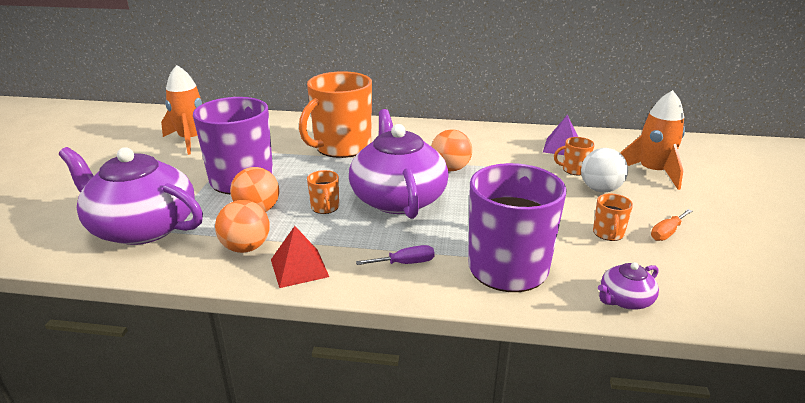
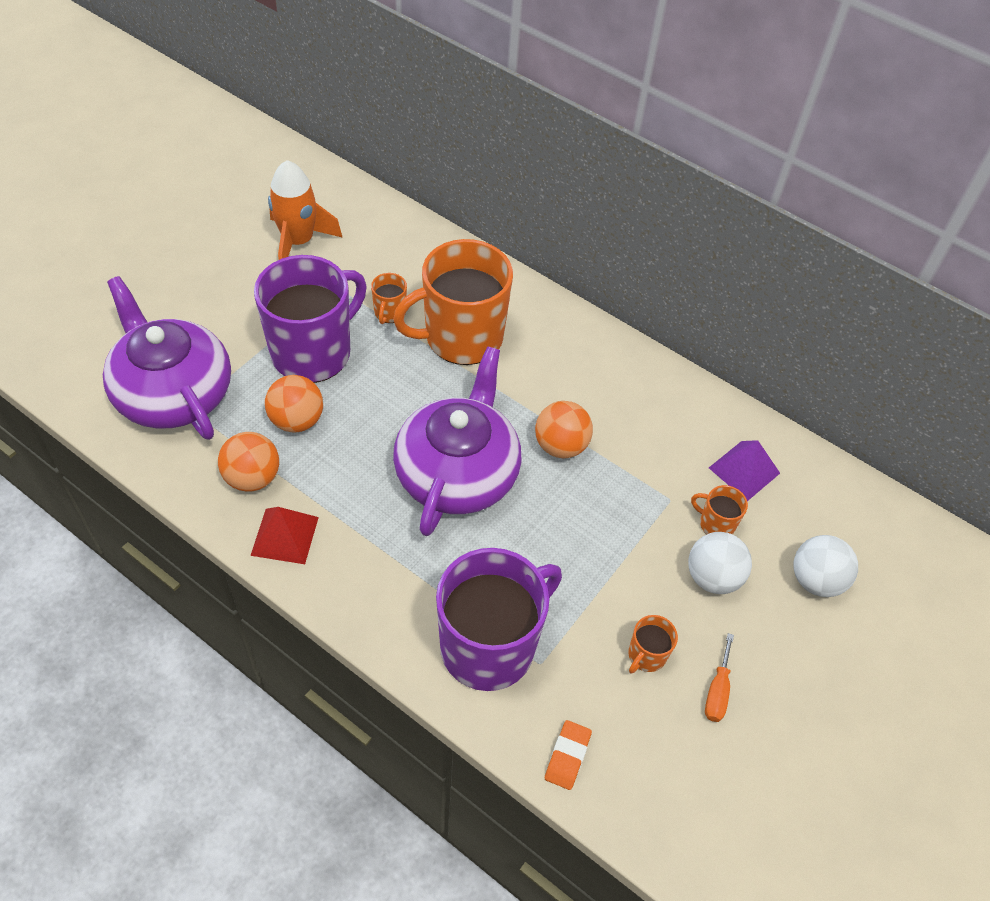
camera: 25 degrees right, 25 degrees up
orange mug [307,170,339,214] -> orange mug moved to [371,273,407,324]
purple screwdriver [356,245,435,265] -> none
purple teapot [598,262,659,309] -> orange eraser [545,720,592,790]
orange rocket [620,90,685,190] -> white ball [793,535,858,597]
orange screwdriver [651,209,692,241] -> orange screwdriver turned 60 degrees counterclockwise [705,633,734,722]

